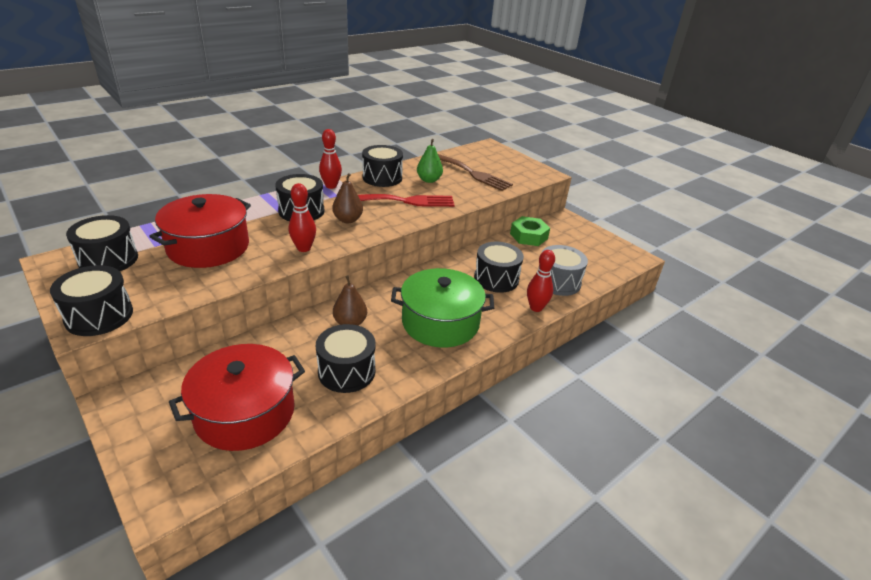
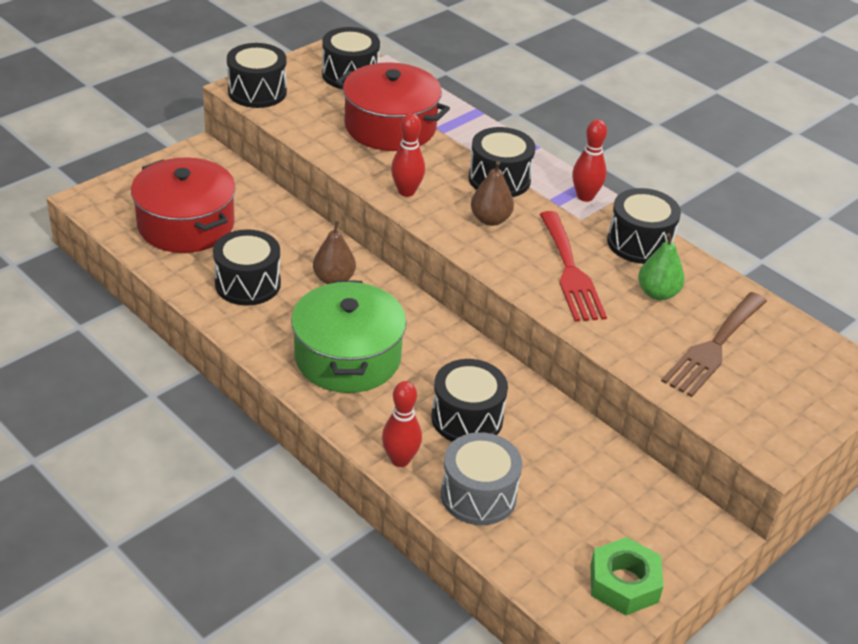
camera: 85 degrees right, 5 degrees up
green nut [510,216,550,246] -> green nut moved to [590,537,664,615]

